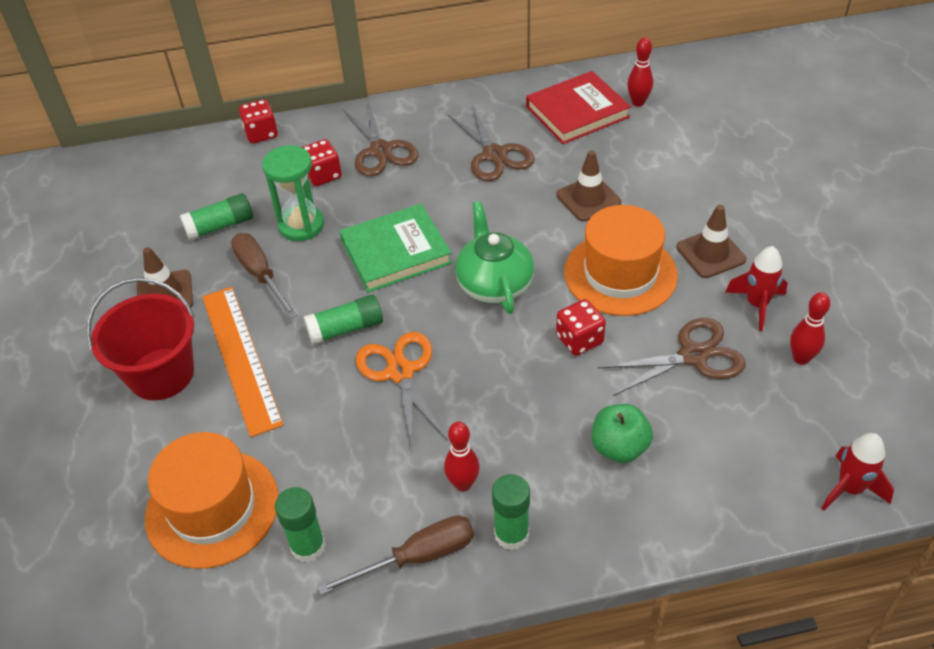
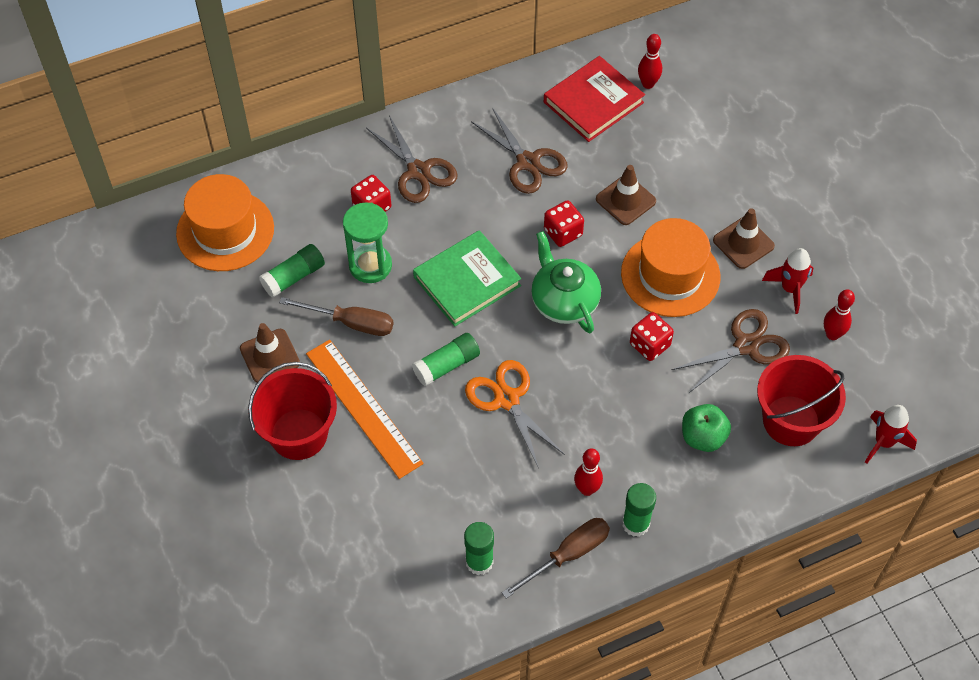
camera: 15 degrees left, 10 degrees up
orange hat [145,432,279,569] -> orange hat moved to [176,174,274,271]
brown screwdriver [231,233,297,318] -> brown screwdriver turned 150 degrees clockwise [279,297,394,336]
red dice [239,99,278,144] -> red dice moved to [544,200,584,247]
none -> red bucket [757,355,846,446]

